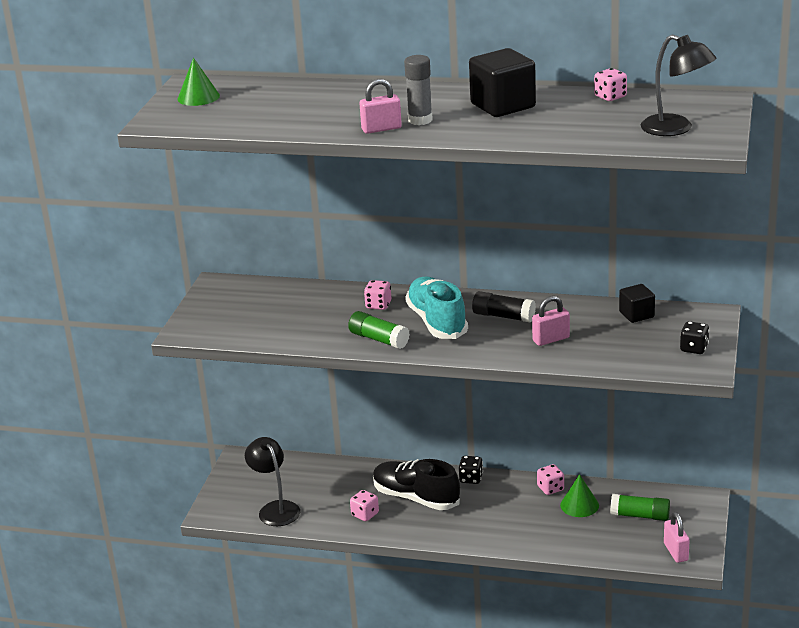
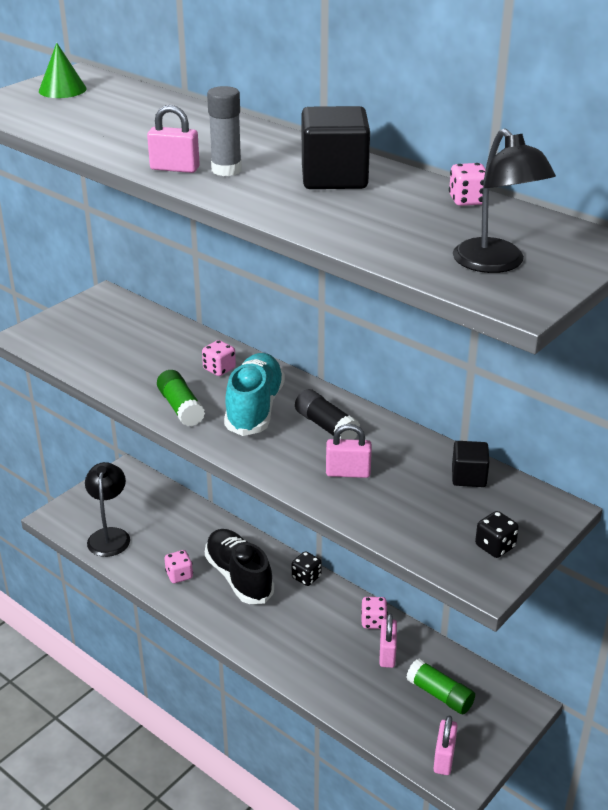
camera: 25 degrees right, 5 degrees up
green cone [560,474,599,517] -> pink padlock [379,613,397,668]

